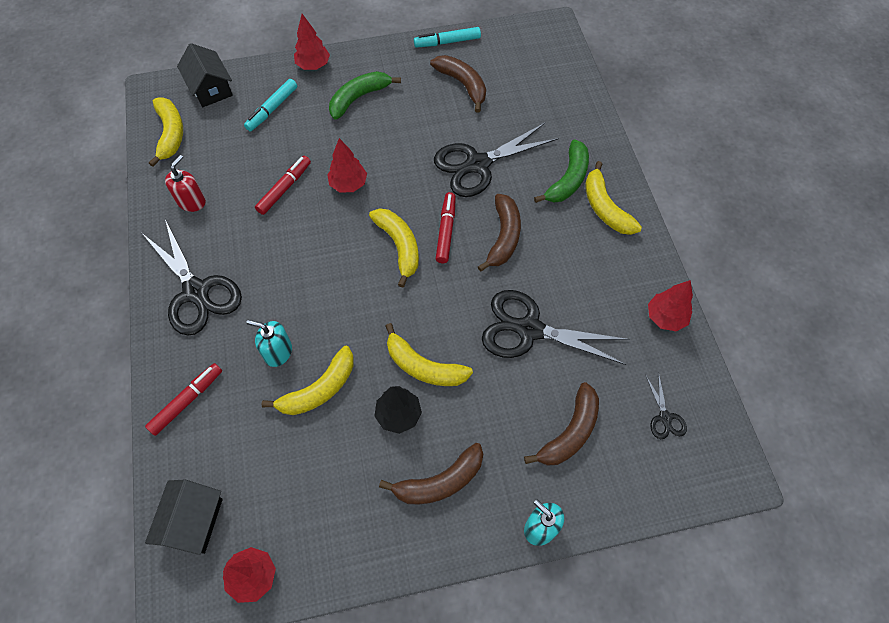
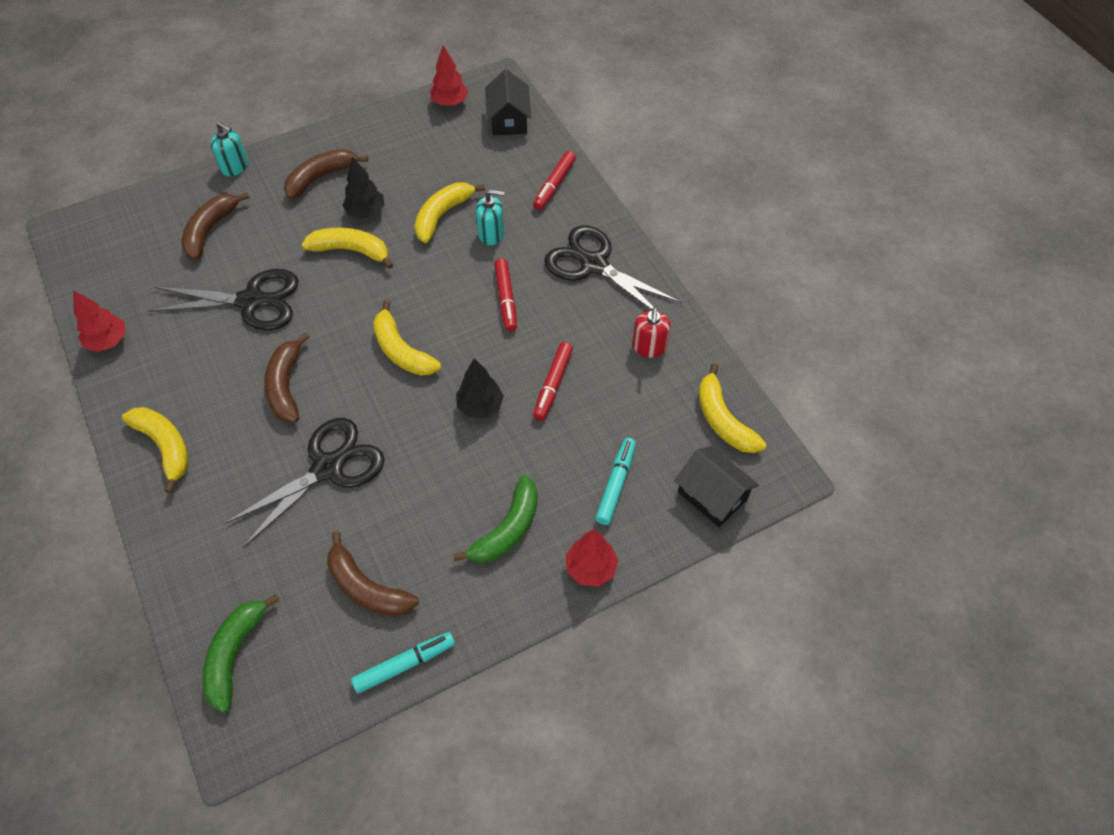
camera: 165 degrees right, 5 degrees down
red tree [327,138,367,193] -> black tree [456,358,504,418]
red marker [436,192,456,263] -> red marker moved to [494,258,517,332]
green banana [534,139,589,203] -> green banana moved to [202,594,279,713]
black scissors [646,376,687,439] -> none

